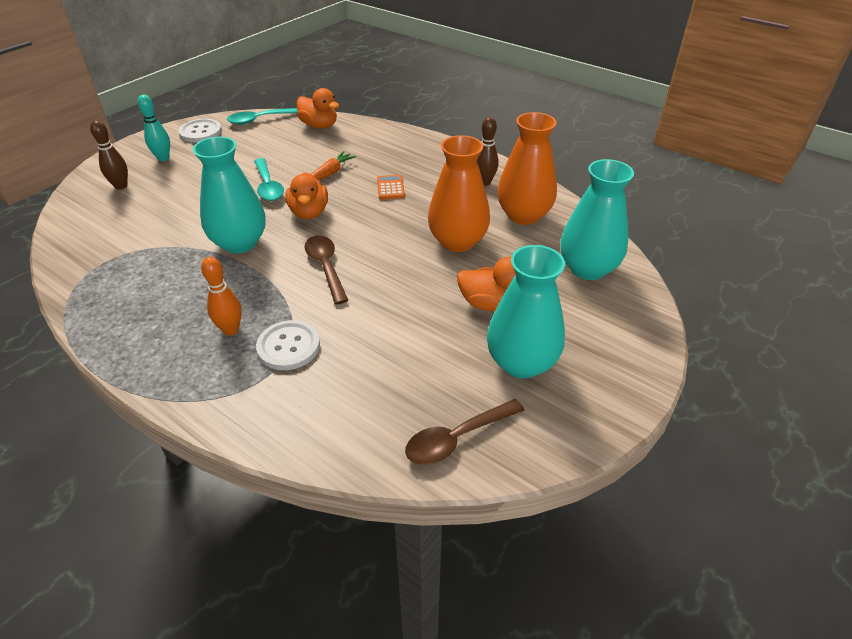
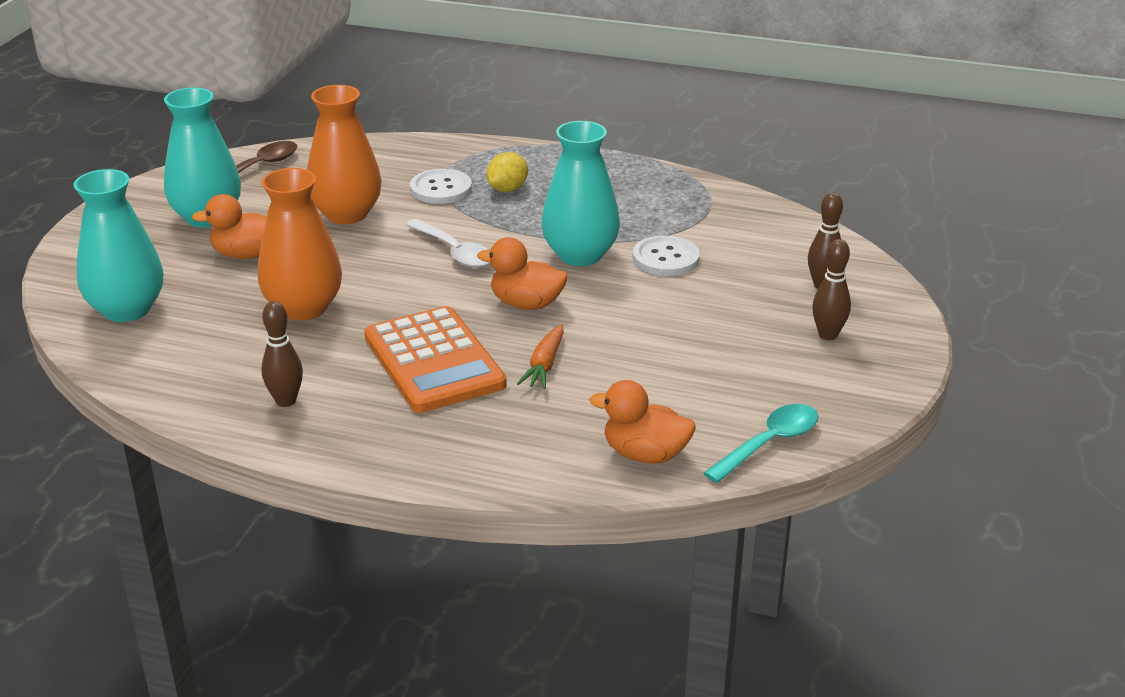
camera: 160 degrees right, 10 degrees down
turquoise bowling pin [138,95,170,161] -> brown bowling pin [812,239,851,340]
white button [179,119,222,143] -> white button moved to [633,235,700,276]
orange bowling pin [201,257,242,336] -> yellow lemon [487,152,528,192]
turquoise spoon [254,158,284,201] -> none
orange duck [286,172,328,219] -> orange duck turned 45 degrees counterclockwise [477,237,568,310]
brown spoon [305,235,348,304] -> white spoon [406,219,490,268]
orange calculator [377,175,405,199] -> orange calculator [364,306,507,413], size x2.40
orange vase [497,112,557,225] -> orange vase moved to [307,85,382,224]

